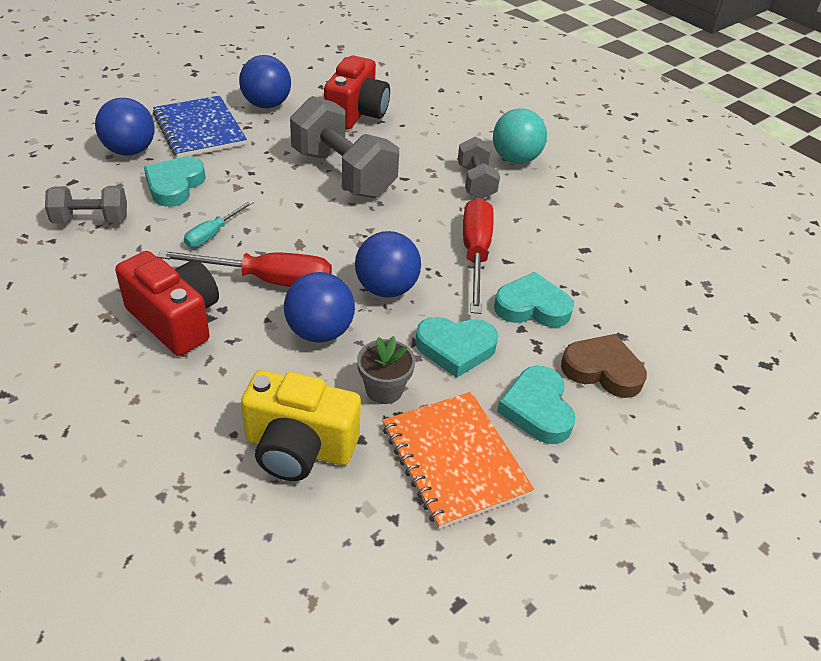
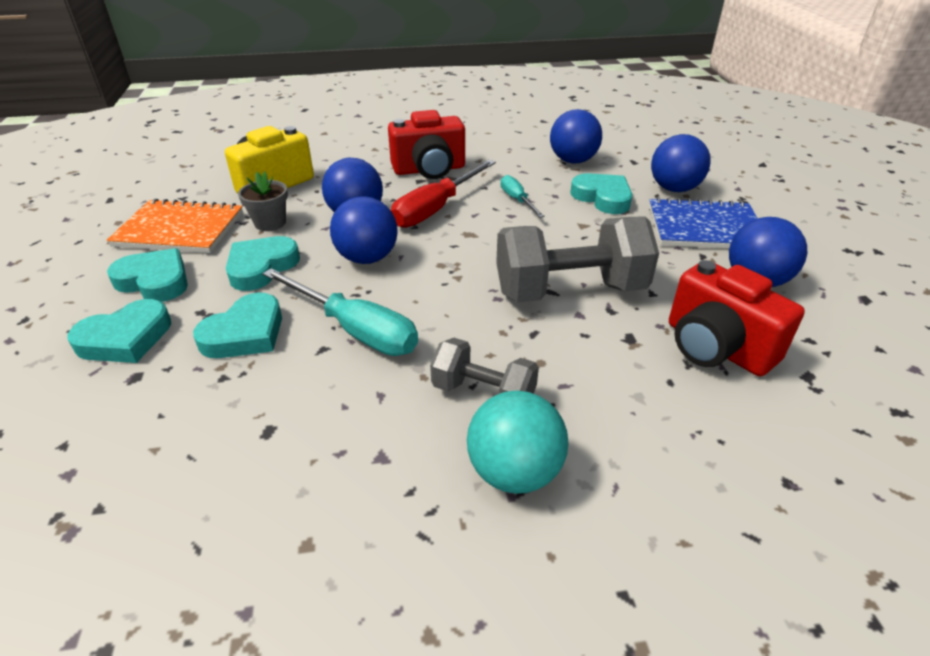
camera: 125 degrees right, 5 degrees down
grey dumbbell [45,186,127,224] -> blue ball [550,109,602,164]
red screwdriver [463,198,494,314] -> turquoise screwdriver [263,268,418,356]
brown heart [561,334,647,398] -> turquoise heart [67,299,171,363]

